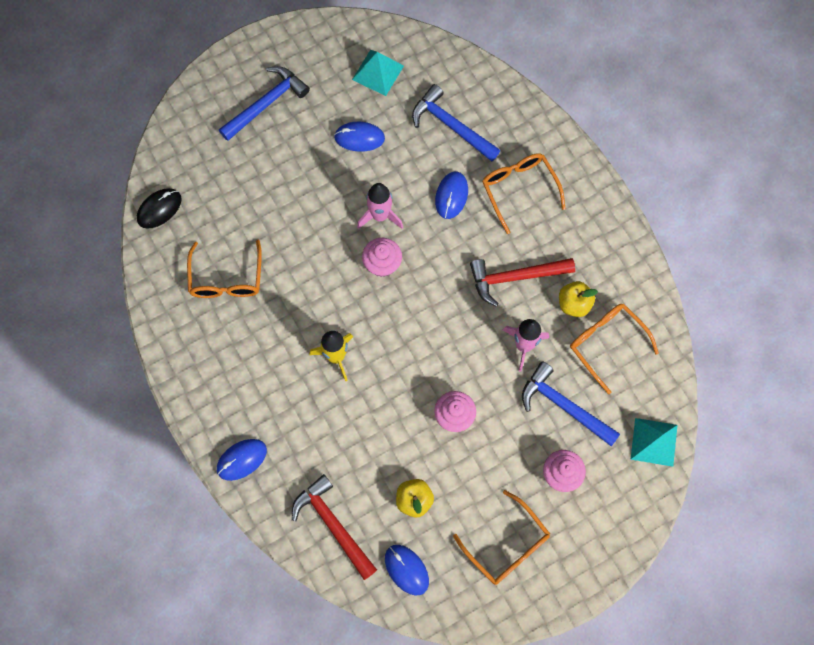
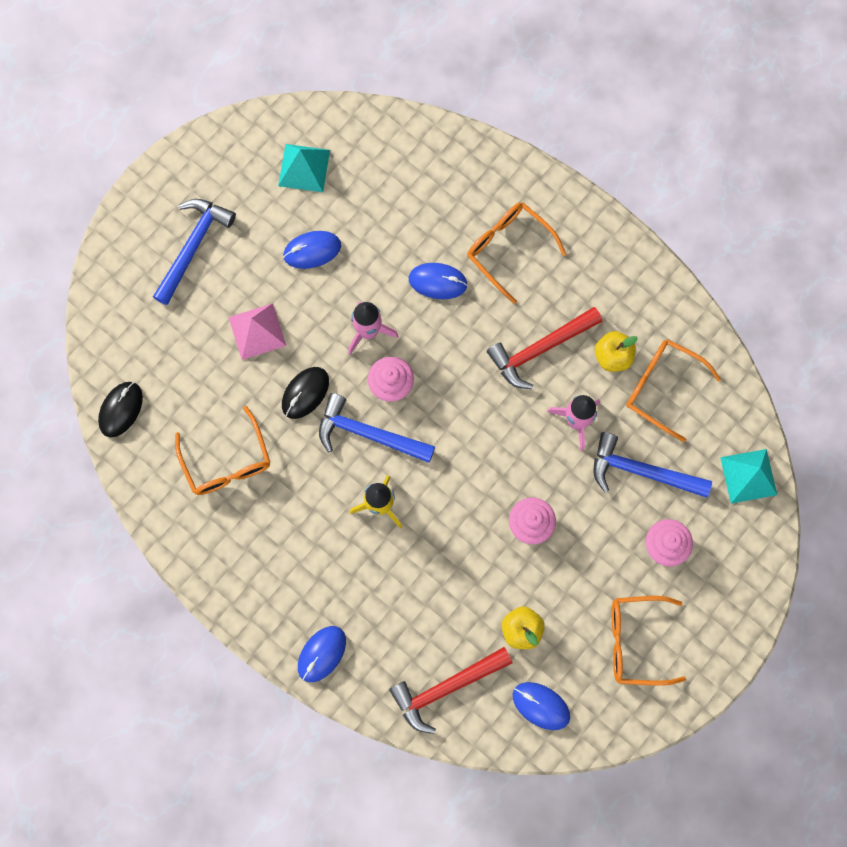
camera: 20 degrees left, 5 degrees up
red hammer [292,474,377,580] -> red hammer turned 60 degrees counterclockwise [389,647,512,734]
blue hammer [412,84,500,161] -> blue hammer moved to [319,393,435,463]
blue mouse [435,171,468,219] -> blue mouse turned 75 degrees counterclockwise [409,263,468,300]
orange glasses [453,490,550,585] -> orange glasses turned 150 degrees clockwise [612,596,686,686]
none -> pink pyramid [228,303,286,360]
none -> black mouse [282,367,329,419]

